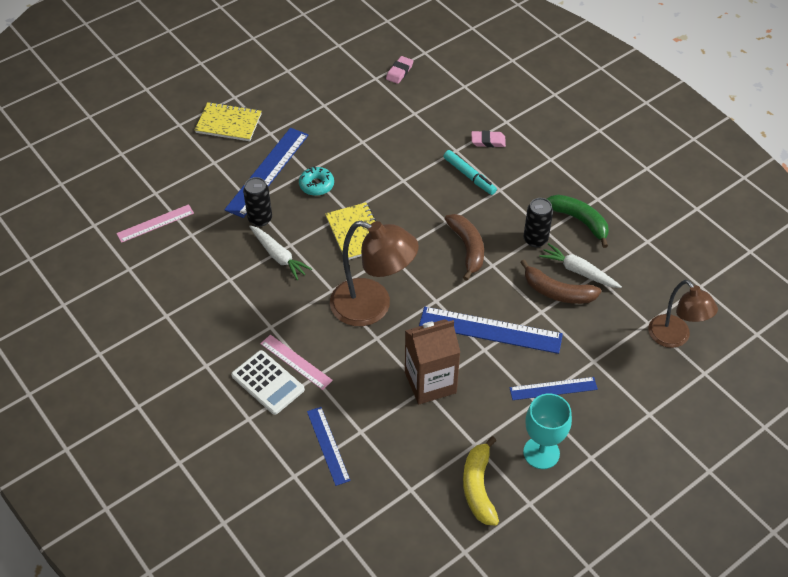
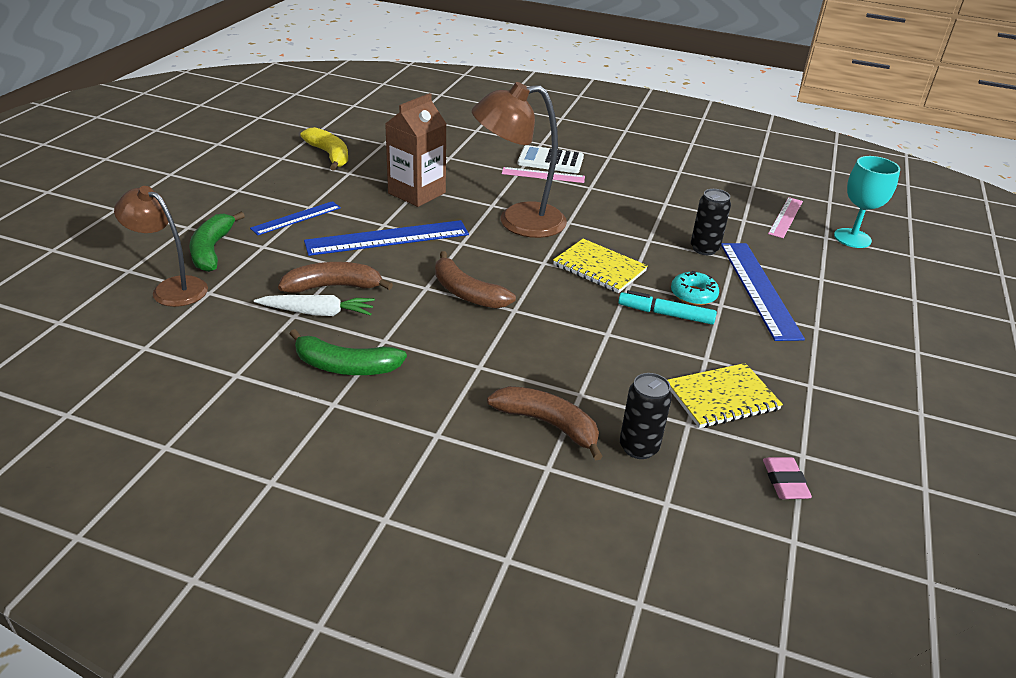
camera: 145 degrees right, 15 degrees down
yellow notebook [195,102,262,141] -> yellow notebook moved to [668,363,783,428]
white carrot [249,225,312,280] -> none
blue ruler [307,407,351,486] -> none
turquoise marker [443,150,497,195] -> turquoise marker moved to [618,290,717,325]
pink eraser [471,131,506,147] -> brown banana [487,386,603,461]
turquoise goblet [523,394,572,469] -> turquoise goblet moved to [834,156,900,248]
black can [524,198,553,247] -> black can moved to [620,373,672,459]
none -> green banana [190,212,245,272]

